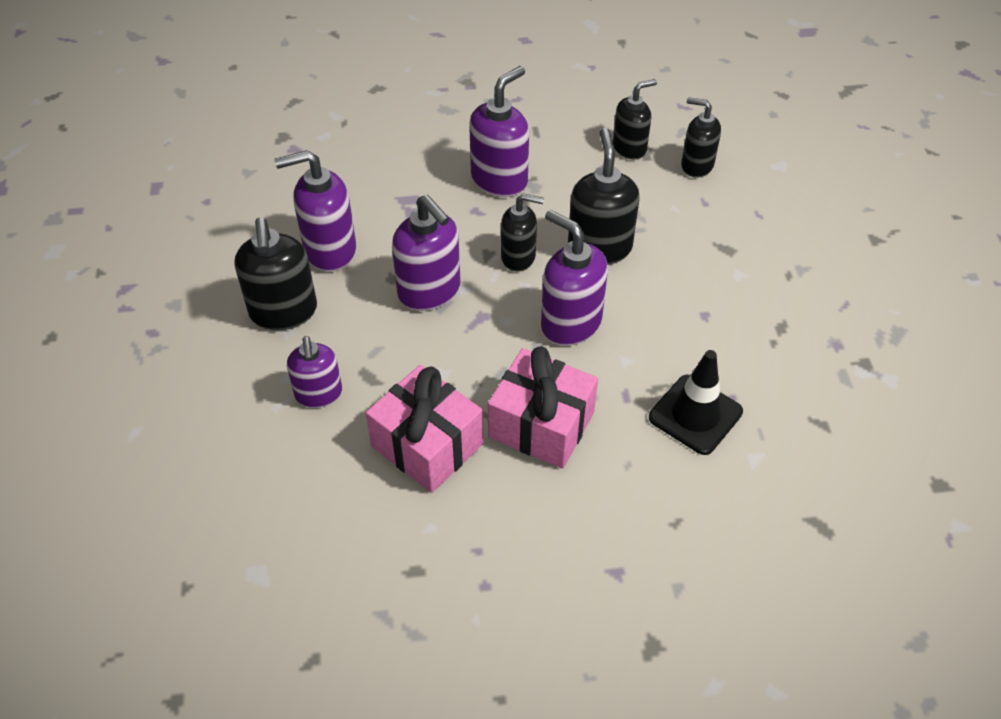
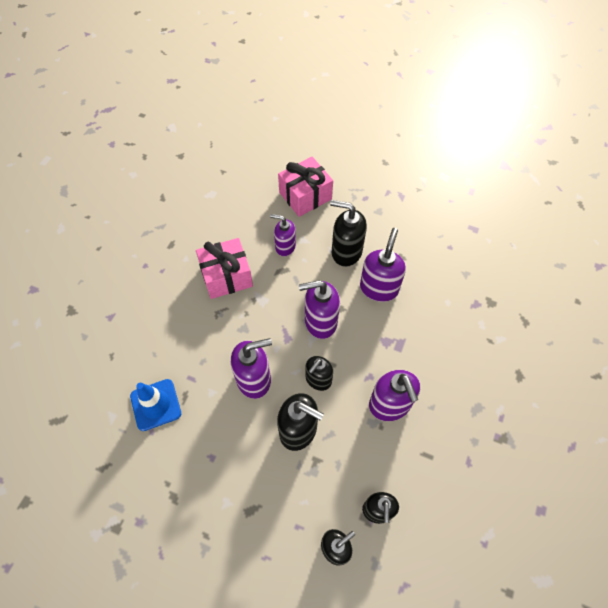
camera: 120 degrees right, 10 degrees up
pink gift [488,346,598,469] -> pink gift moved to [278,157,333,217]
black traffic cone [649,350,743,455] -> blue traffic cone [130,379,181,431]

